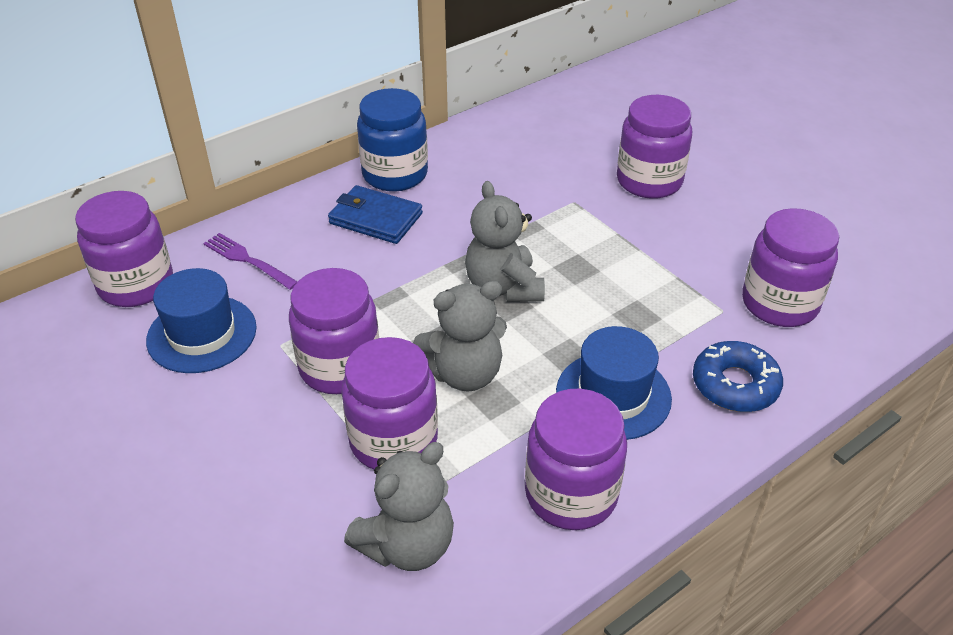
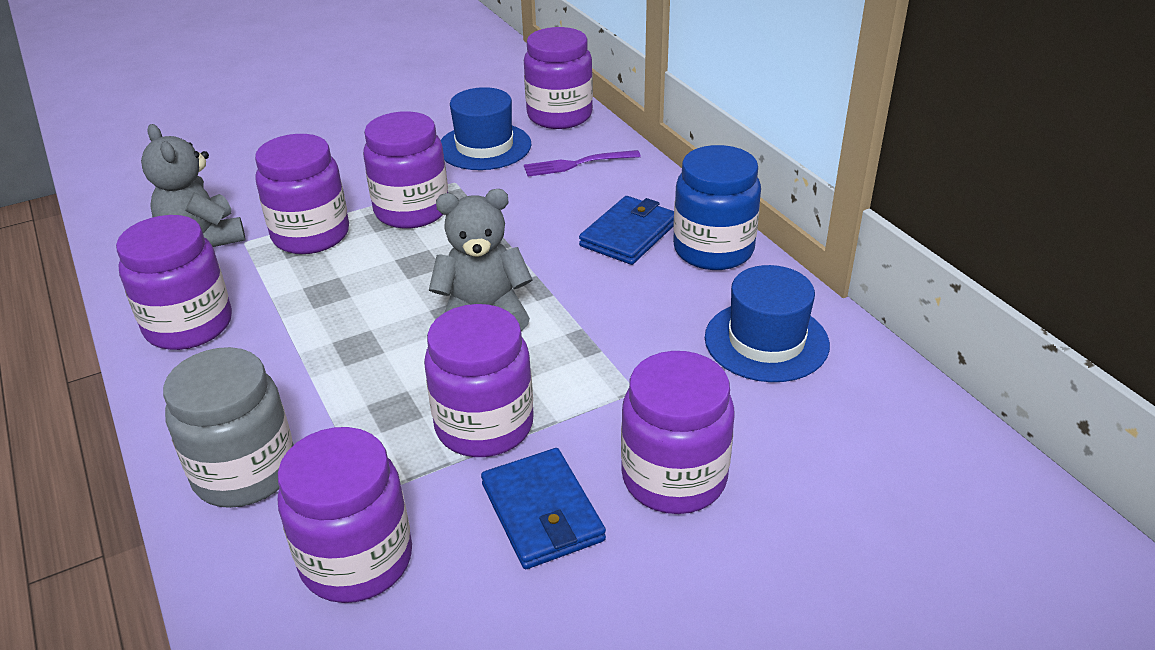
camera: 100 degrees right, 5 degrees down
purple fork [203,233,298,290] -> purple fork turned 150 degrees counterclockwise [524,150,641,177]
grey teddy bear [413,281,507,392] -> none
blue hat [556,326,672,440] -> blue hat moved to [705,265,830,382]
blue donut [693,341,783,412] -> grey jar [163,347,294,508]
none -> purple jar [424,304,534,457]
none -> blue wallet [481,448,606,569]

